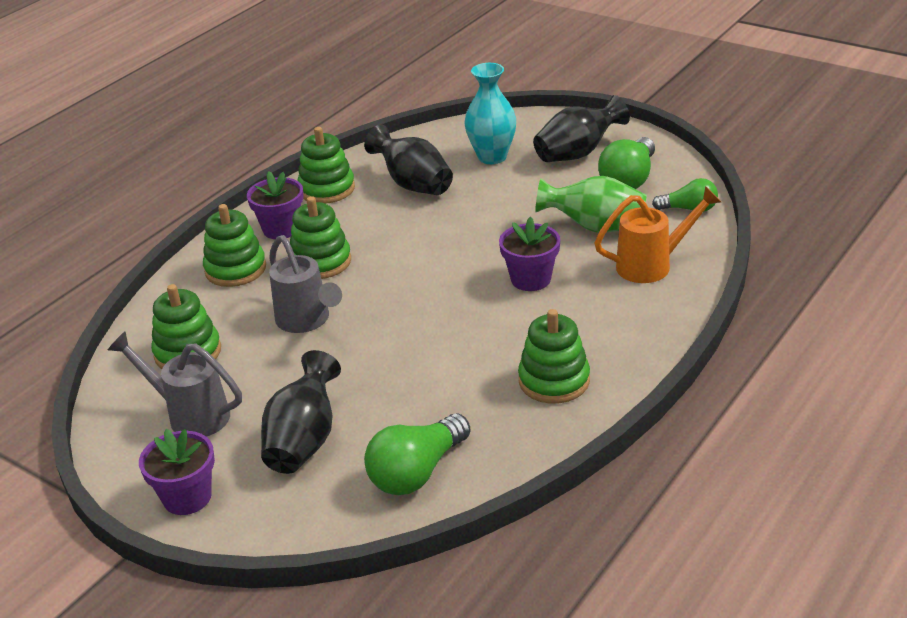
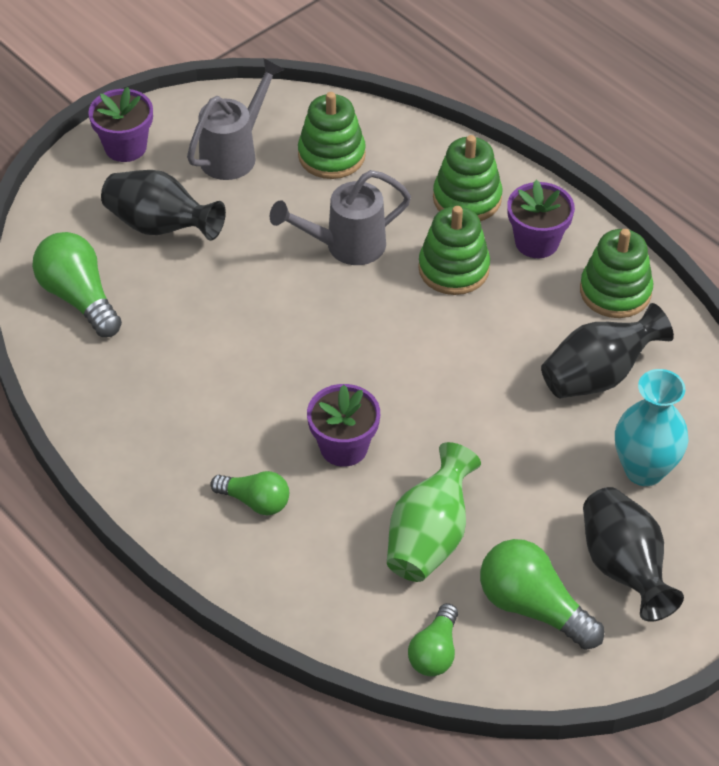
camera: 100 degrees right, 15 degrees up
green stacking toy [518,309,590,404] -> none
orange watering can [594,186,721,283] -> none
none -> green light bulb [210,471,289,515]

